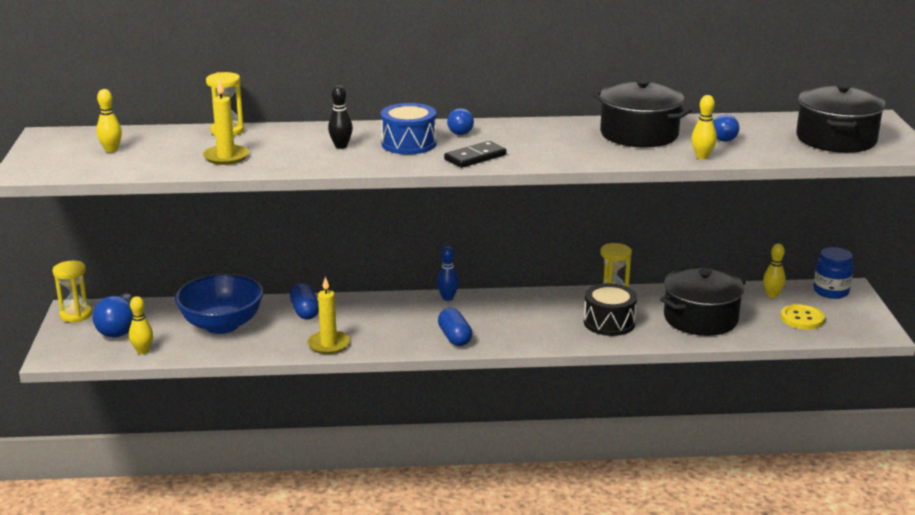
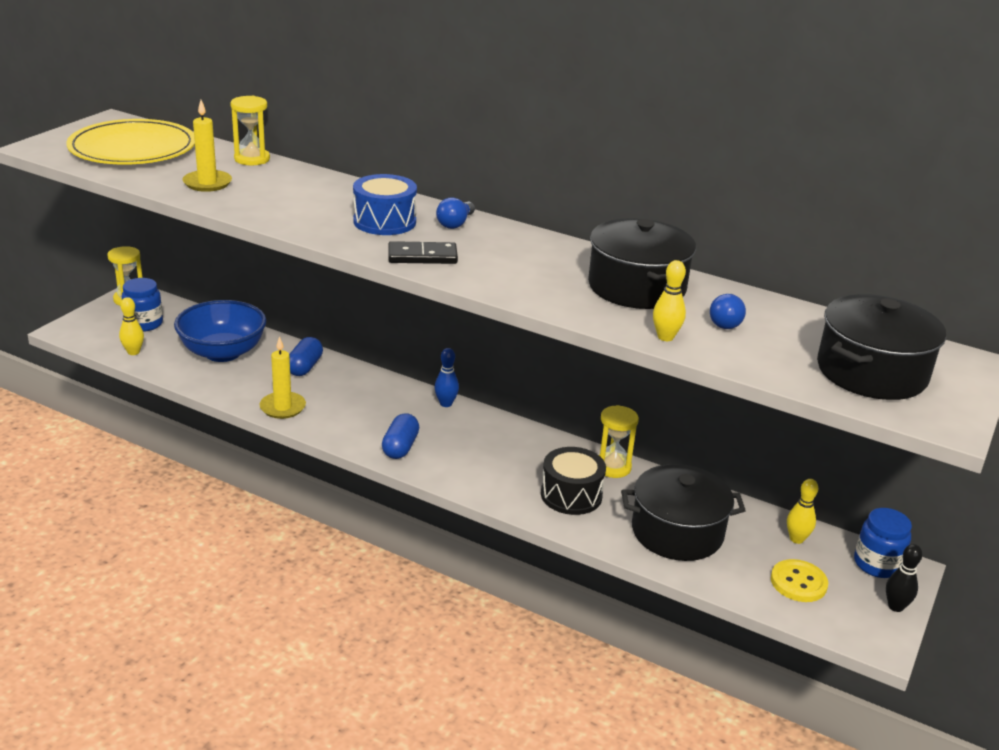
camera: 30 degrees right, 5 degrees up
blue light bulb [92,294,133,338] -> blue jar [122,278,163,332]
yellow bowling pin [96,89,122,153] -> yellow plate [66,119,195,165]
black bowling pin [328,86,353,149] -> black bowling pin moved to [886,544,923,612]

